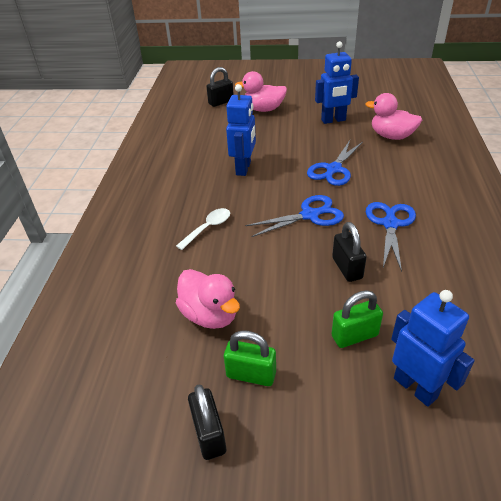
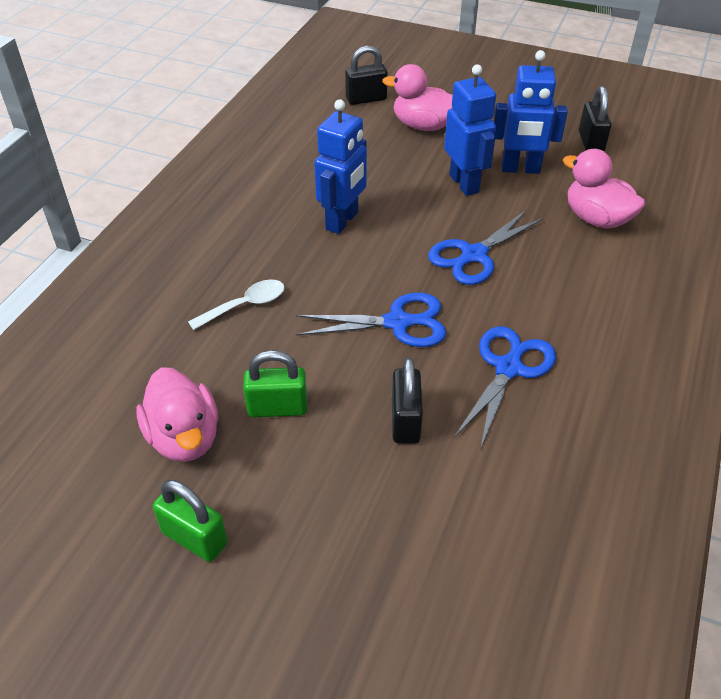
camera: 15 degrees right, 5 degrees up
black padlock [188,384,226,460] -> black padlock moved to [579,86,612,151]
green padlock [331,290,383,348] -> green padlock moved to [243,350,307,417]
blue robot [391,290,475,407] -> blue robot moved to [444,64,496,196]

